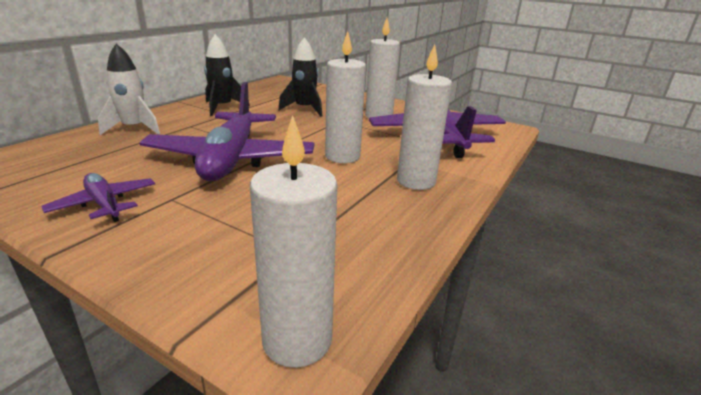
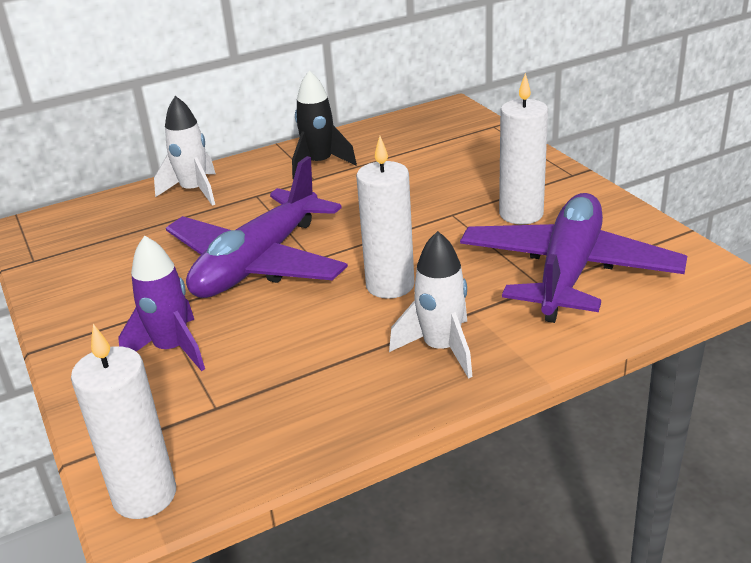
camera: 35 degrees right, 5 degrees up
purple plane [41,173,155,222] -> none
black rocket [278,37,322,117] -> none
white candle [397,44,452,190] -> white rocket [389,231,472,379]
none -> purple rocket [118,236,205,371]

